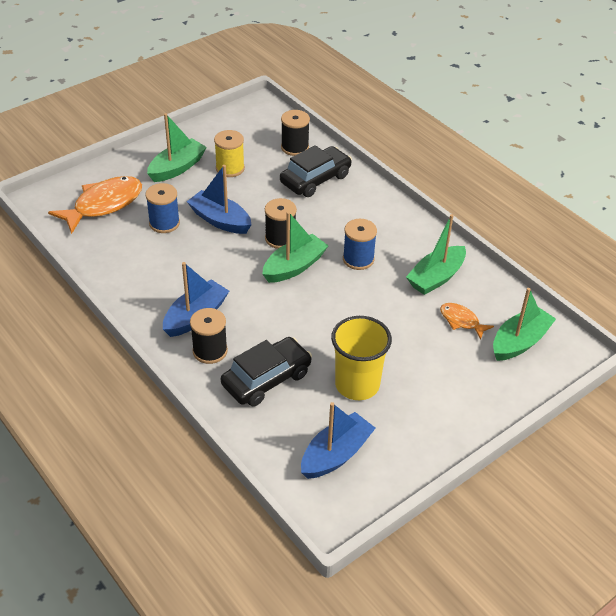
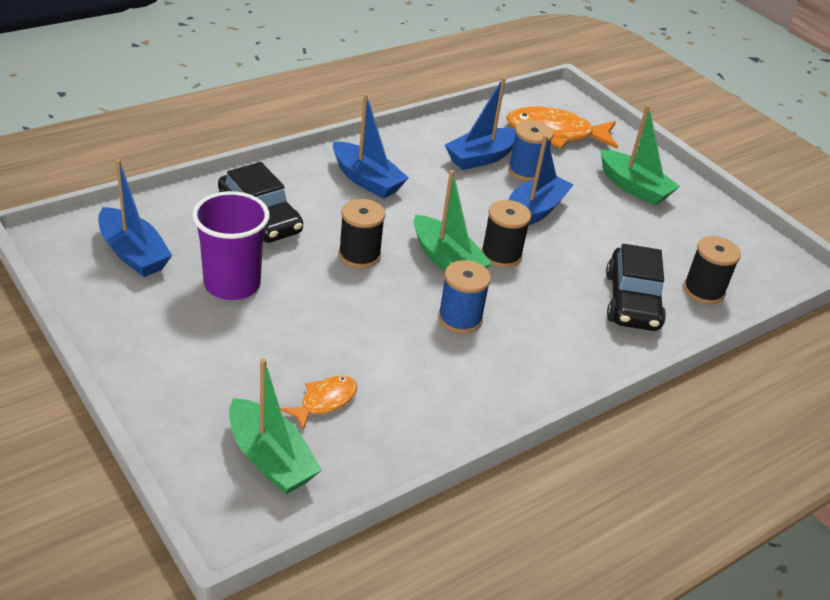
camera: 90 degrees right, 5 degrees down
orange fish [48,176,142,234] -> orange fish turned 135 degrees clockwise [506,107,618,149]
black spool [190,308,228,364] -> black spool moved to [339,199,385,268]
yellow spool [214,130,245,177] -> none
black car [280,145,352,197] -> black car turned 45 degrees clockwise [606,244,666,331]
yellow cup [331,316,392,400] -> purple cup [192,191,269,300]
green boat [406,214,466,295] -> none
none -> blue boat [445,77,516,170]

